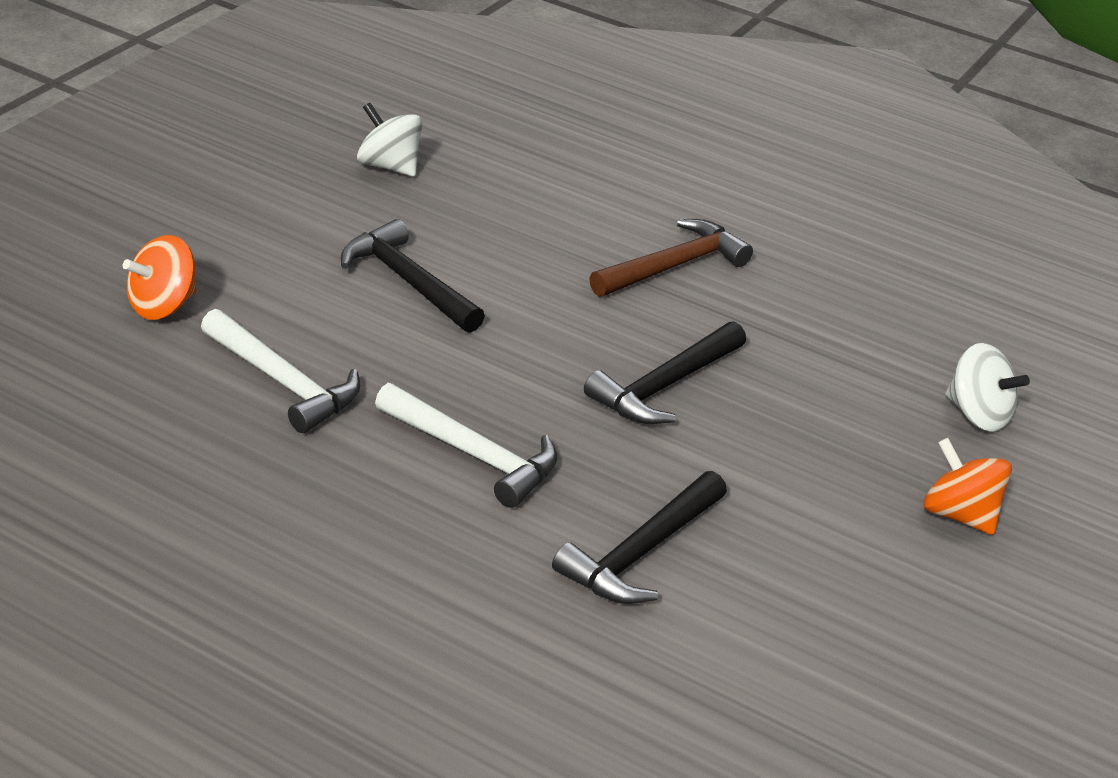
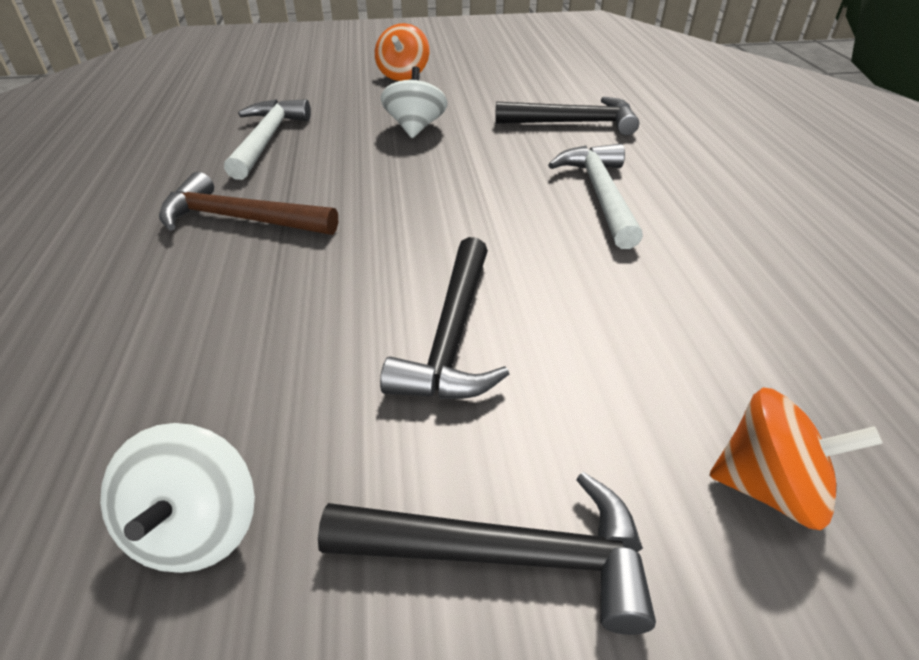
camera: 125 degrees left, 5 degrees up
white hammer [201,309,360,433] -> white hammer moved to [224,99,311,180]
black hammer [584,321,746,424] -> black hammer moved to [318,472,656,635]
white spinning top [946,343,1030,432] -> white spinning top moved to [381,66,448,138]

